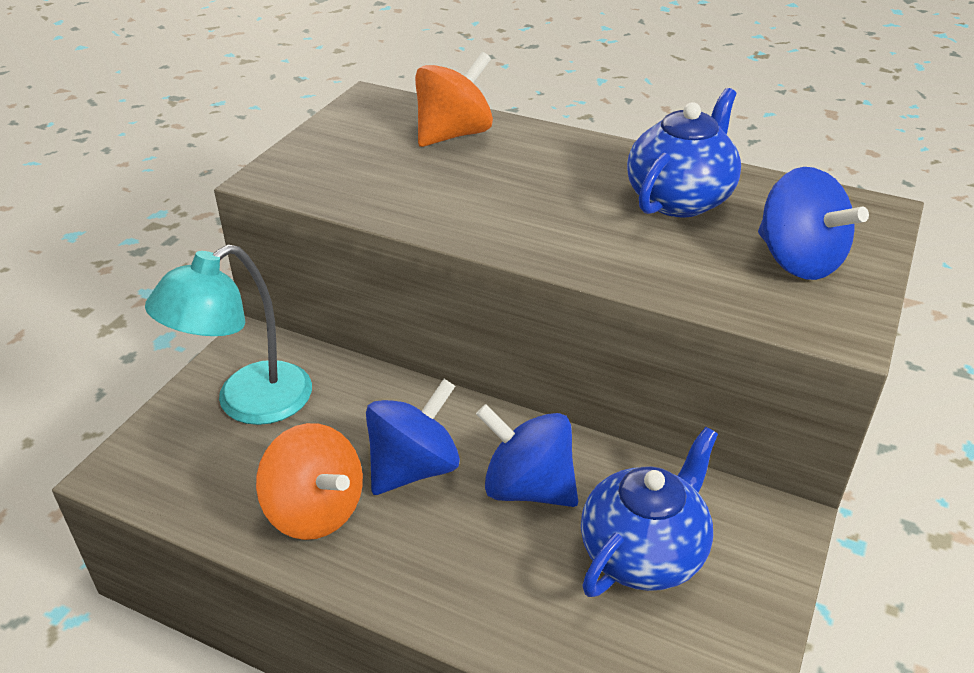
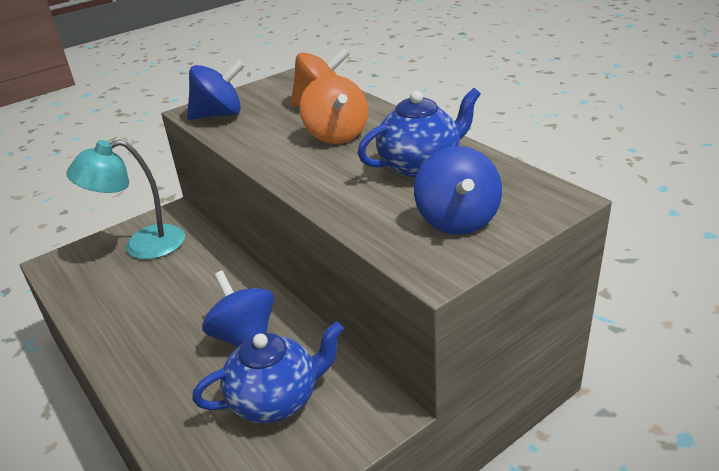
camera: 30 degrees right, 5 degrees down
orange spinning top [256,423,363,540] -> orange spinning top moved to [300,75,368,144]
blue spinning top [366,379,460,495] -> blue spinning top moved to [187,60,244,120]

